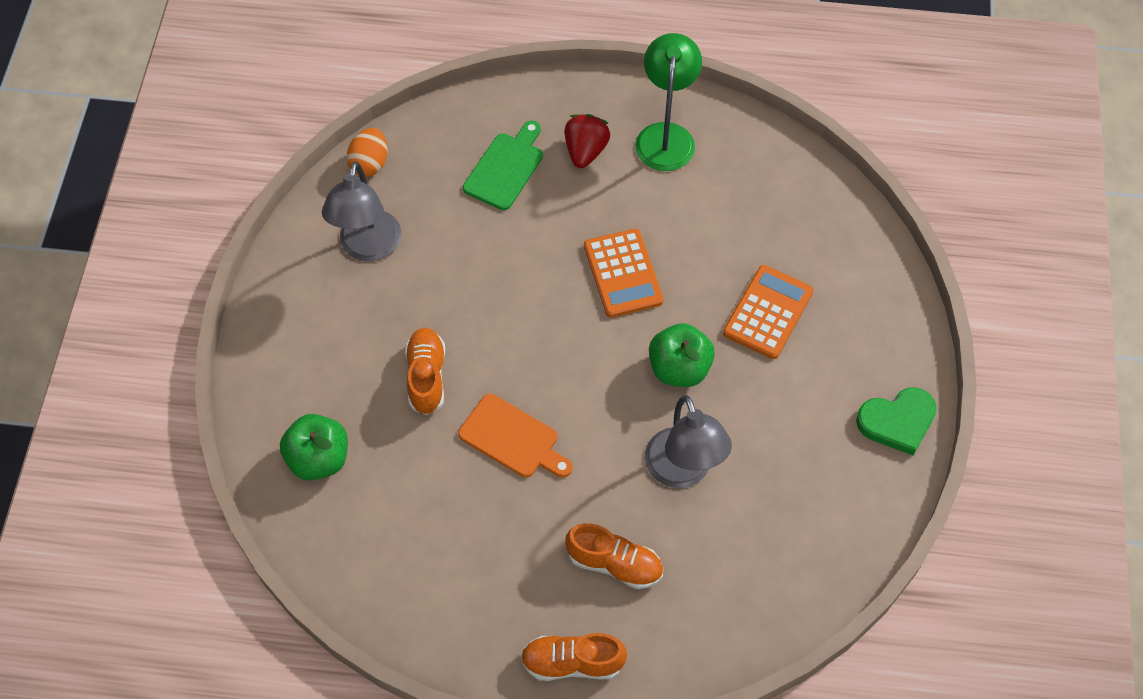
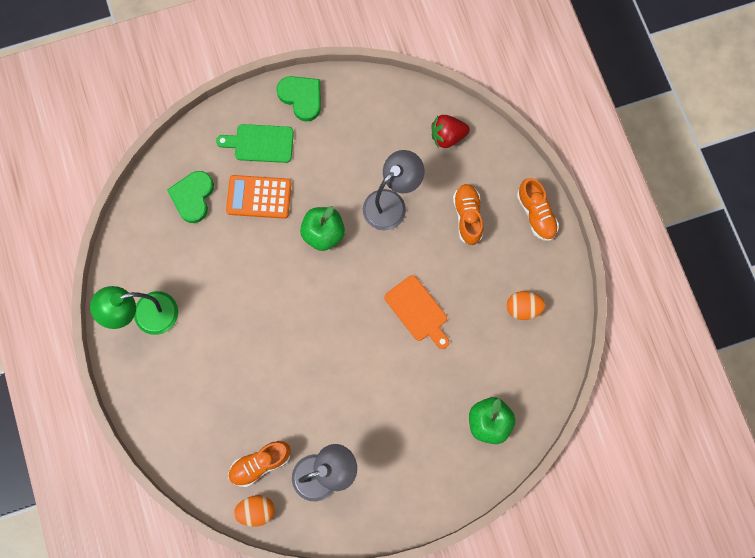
camera: 115 degrees left, 15 degrees up
orange shoe [405,328,445,415] -> orange shoe moved to [228,441,291,487]
orange cutting board [458,394,572,478] -> orange cutting board turned 135 degrees clockwise [385,275,449,349]
green cutting board [463,120,543,210] -> green cutting board moved to [216,124,294,163]
red strawberry [564,114,611,168] -> red strawberry moved to [432,115,470,148]
orange calculator [584,229,664,318] -> none
none -> green heart [167,171,214,223]
none -> orange egg [507,291,546,320]

